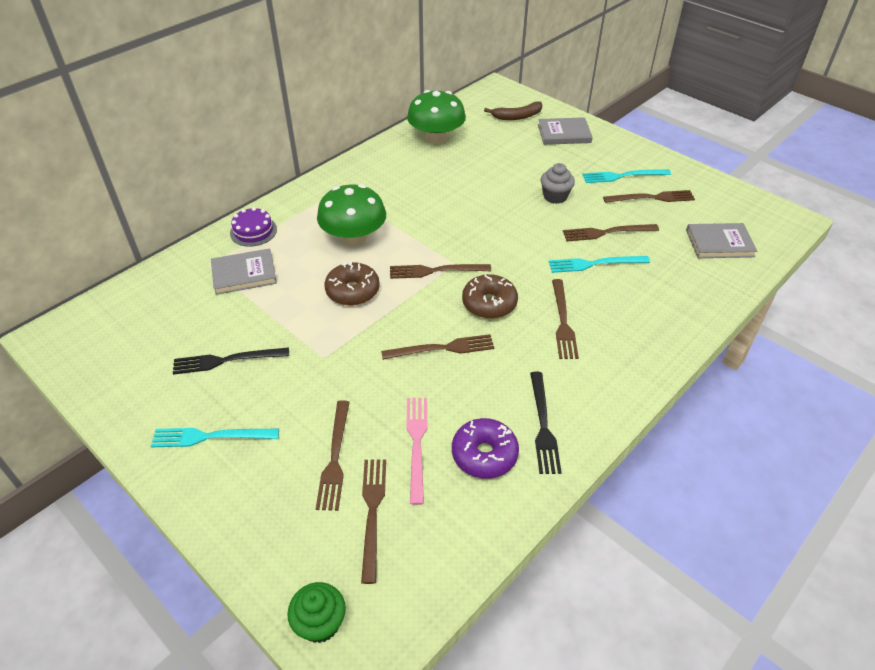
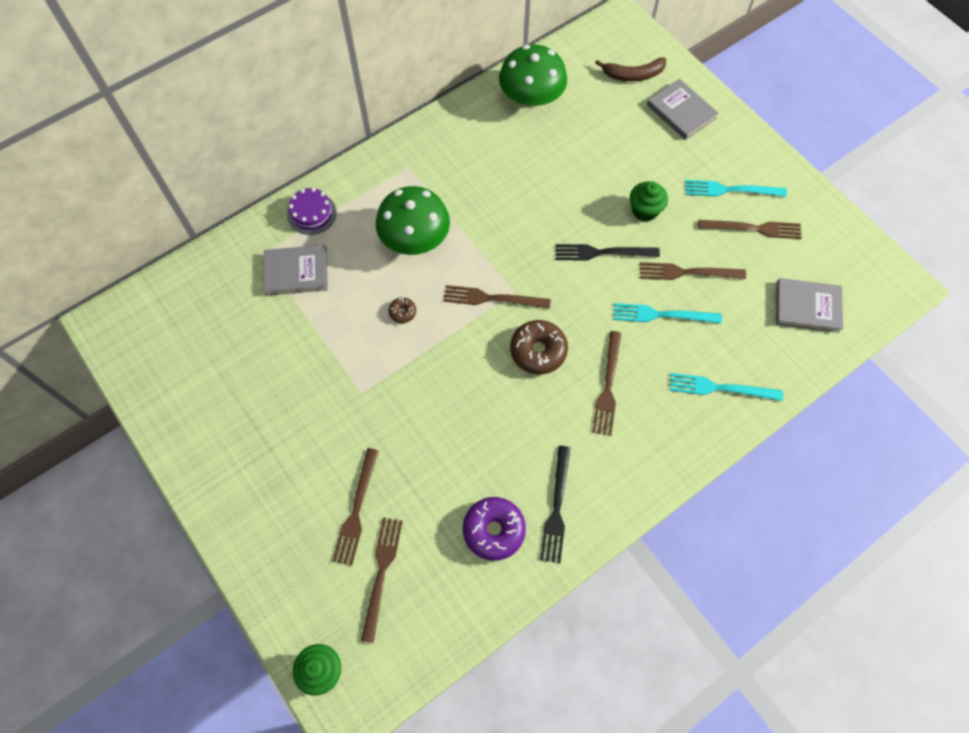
camera: 10 degrees right, 20 degrees up
turquoise fork [151,428,279,447] -> turquoise fork moved to [669,373,783,401]
black fork [173,347,289,375] -> black fork moved to [555,244,660,261]
brown donut [324,261,380,306] -> brown donut [388,297,416,323], size x0.49
brown fork [381,334,494,360] -> none
pink fork [406,398,428,505] -> none
grey book [538,117,593,145] -> grey book turned 45 degrees clockwise [647,79,719,140]
grey cupcake [541,163,575,204] -> green cupcake [630,181,668,221]

